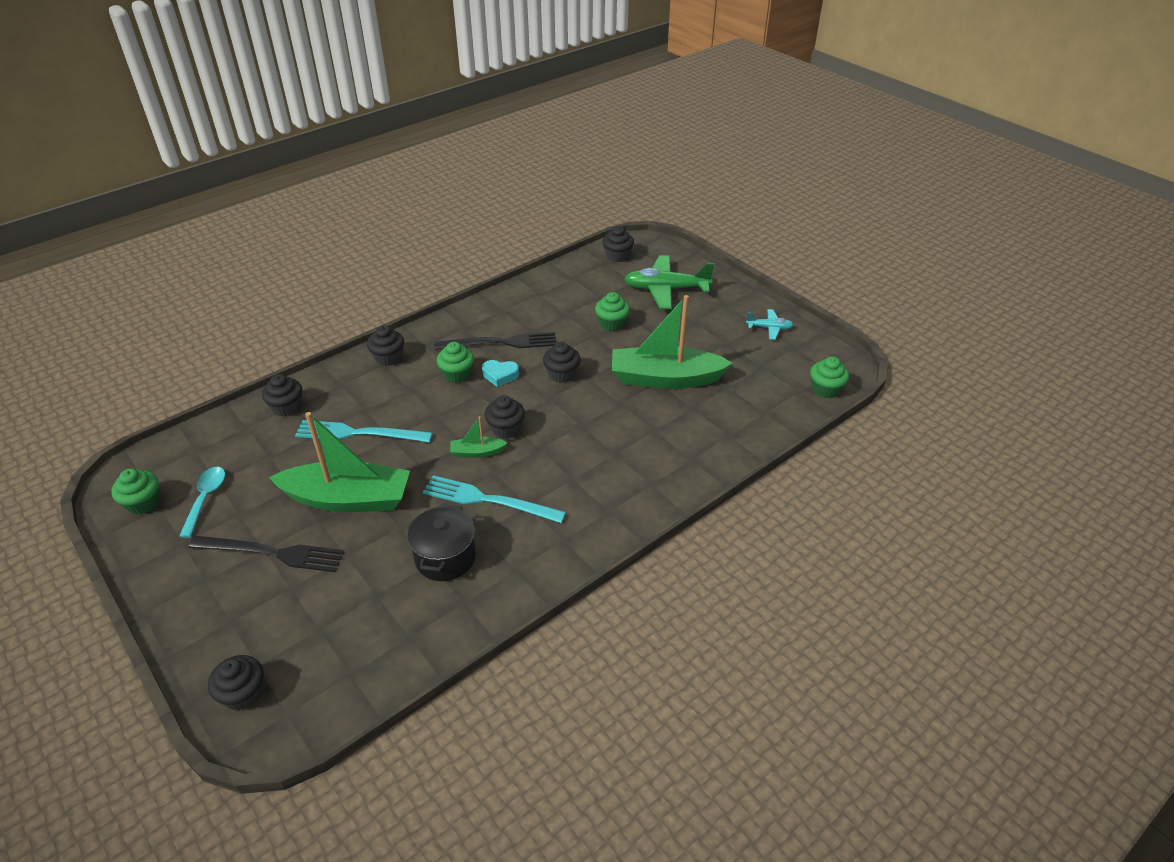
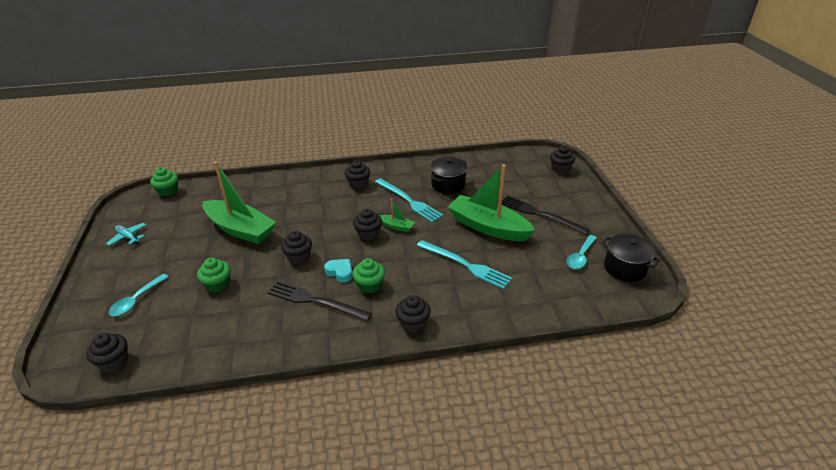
camera: 150 degrees left, 5 degrees down
green cupcake [111,468,160,514] -> black pot [601,233,660,282]
black cupcake [262,374,302,417] -> black cupcake moved to [345,160,370,189]
green plane [624,255,714,309] -> turquoise spoon [109,274,169,316]

